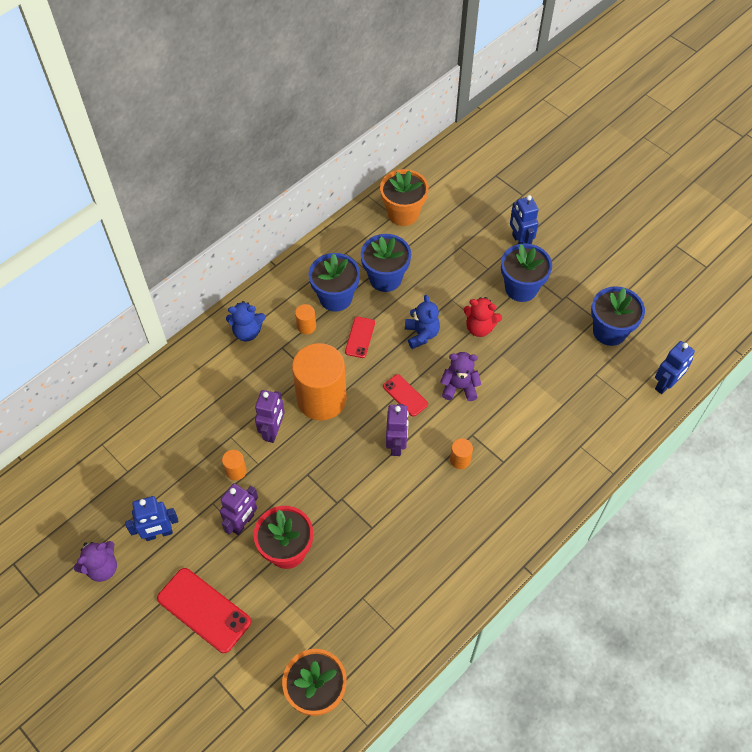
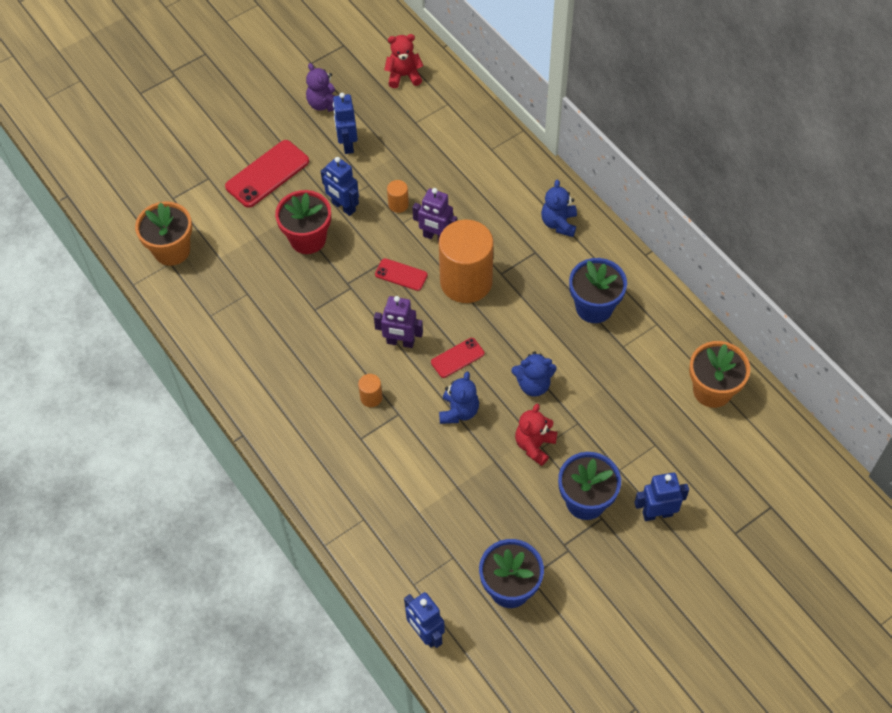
camera: 100 degrees right, 0 degrees up
purple robot [220,483,258,535] -> blue robot [321,157,359,216]
orange cylinder [295,304,316,334] -> none
red phone [345,317,375,358] -> red phone moved to [375,258,428,291]
blue flower pot [361,234,411,292] -> none
purple teddy bear [440,352,481,401] -> blue teddy bear [439,372,479,424]
none -> red teddy bear [384,34,423,88]

